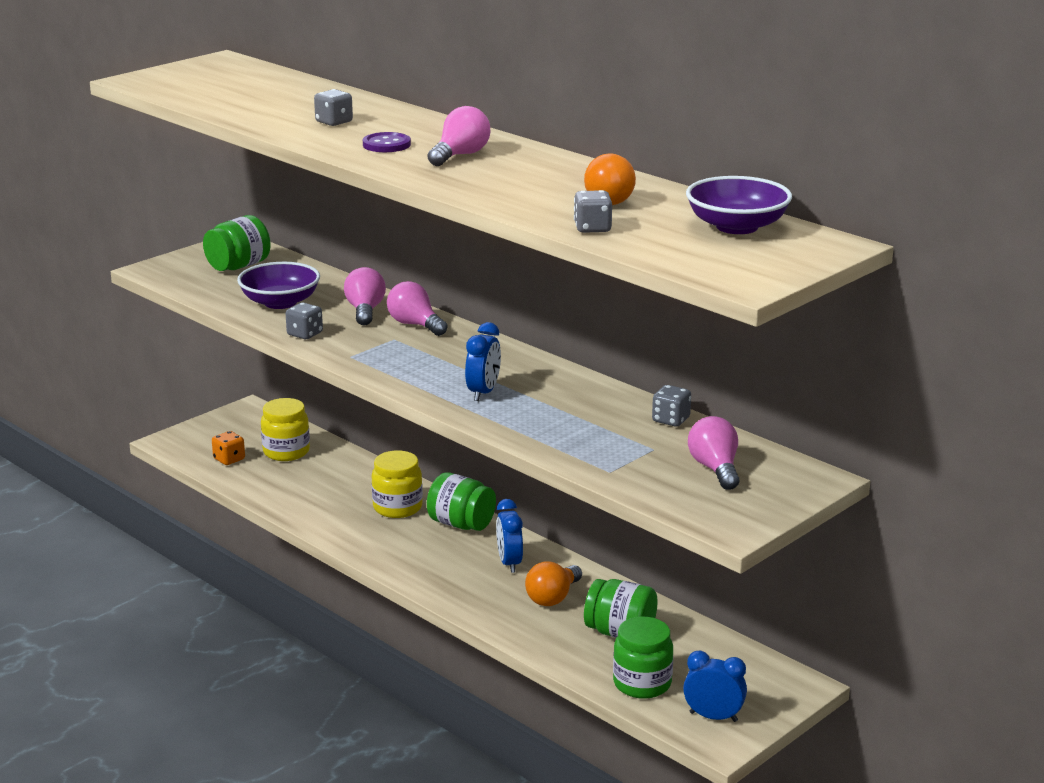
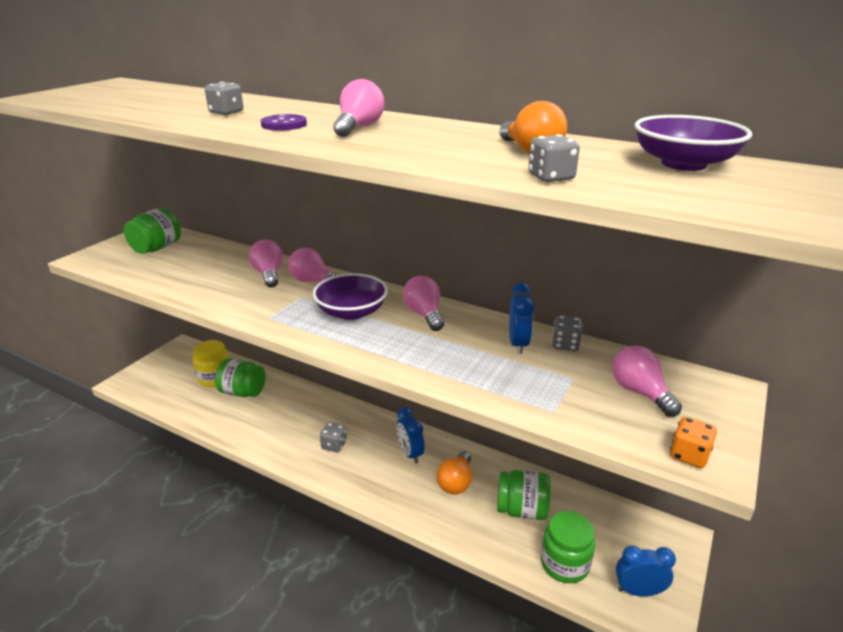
camera: 15 degrees left, 5 degrees up
orange dice [212,431,245,465] -> orange dice moved to [670,417,717,468]
purple bowl [237,262,320,309] -> purple bowl moved to [313,273,388,320]
grey dice [286,303,323,339] -> grey dice moved to [320,422,347,452]
yellow jar [372,450,423,518] -> none
green jar [427,472,496,531] -> green jar moved to [215,358,266,397]
blue clock [465,322,501,401] -> blue clock moved to [509,283,534,354]
none -> pink light bulb [403,276,444,331]

